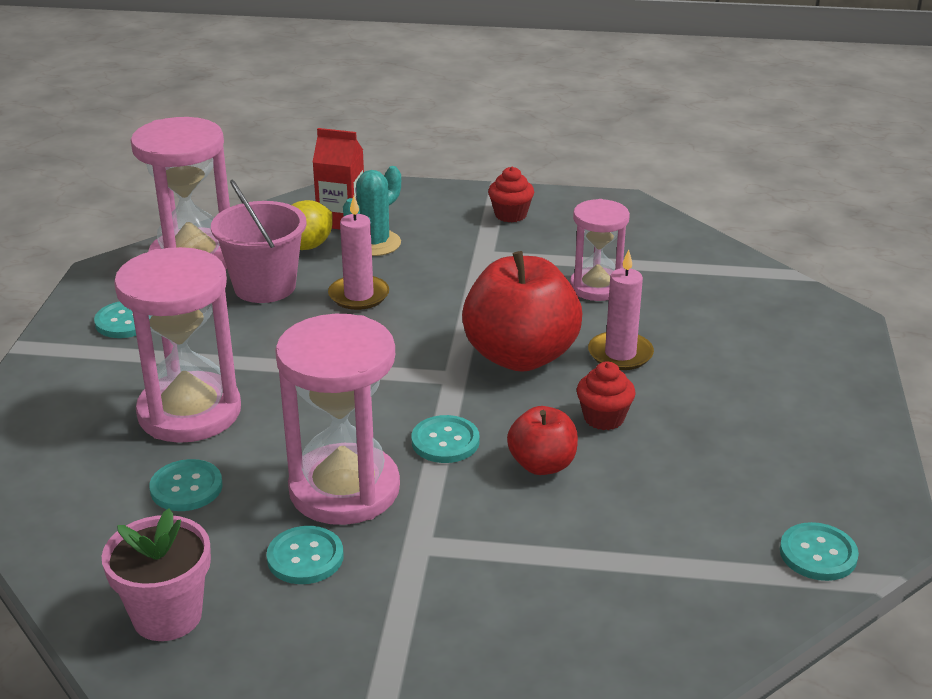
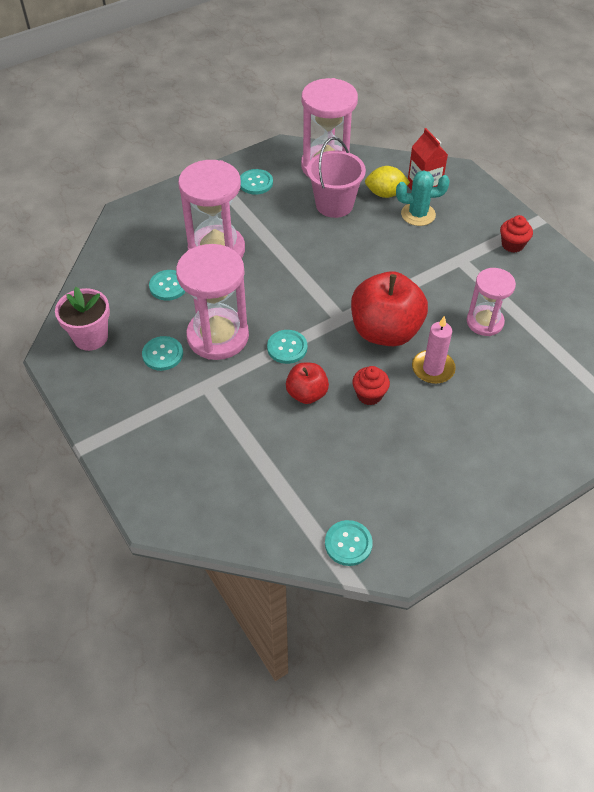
camera: 50 degrees right, 20 degrees up
pink candle [328,196,389,310] -> none

